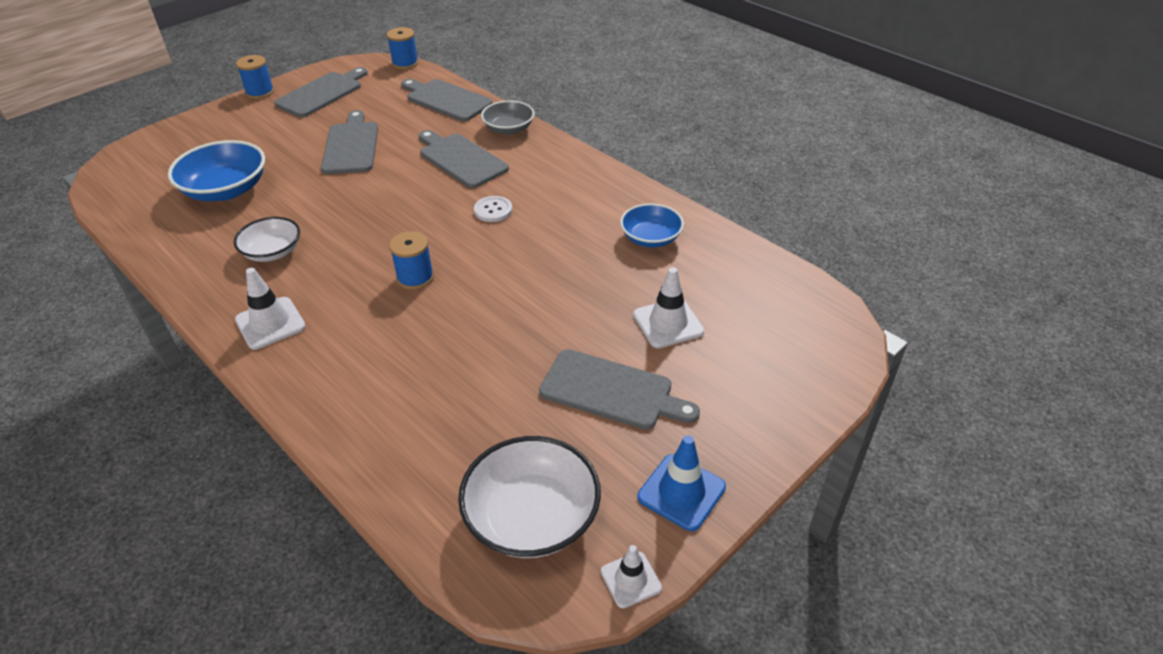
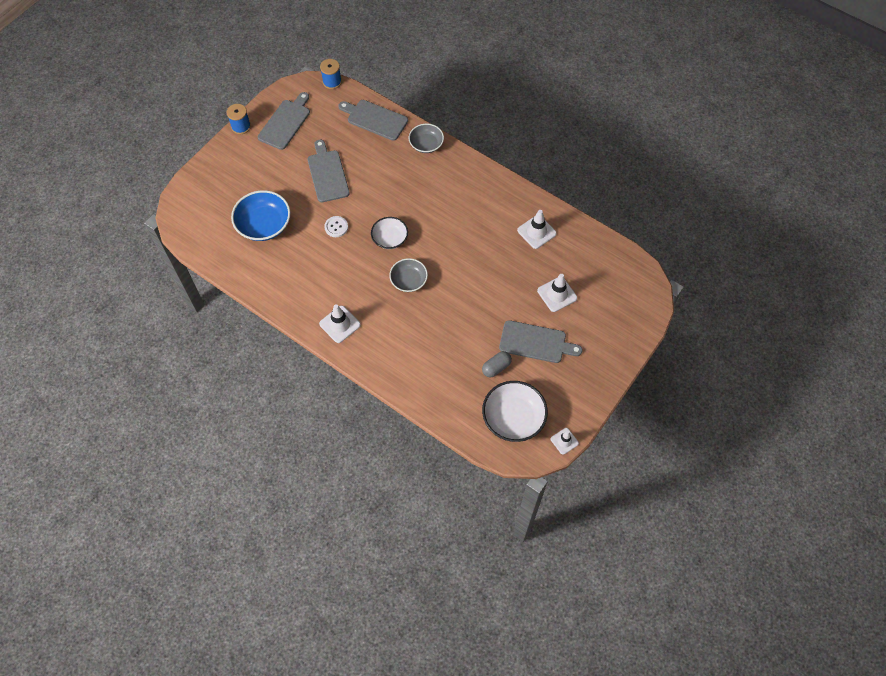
camera: 10 degrees left, 20 degrees up
white bowl [234,217,300,262] -> white bowl moved to [371,217,408,249]
blue spool [389,231,434,290] -> grey bowl [389,258,428,292]
grey cutting board [419,130,509,188] -> none
white button [474,196,512,222] -> white button moved to [324,216,348,237]
blue bowl [620,203,684,247] -> white traffic cone [517,210,557,249]
blue traffic cone [638,435,726,531] -> none
none -> grey capsule [482,351,512,377]

